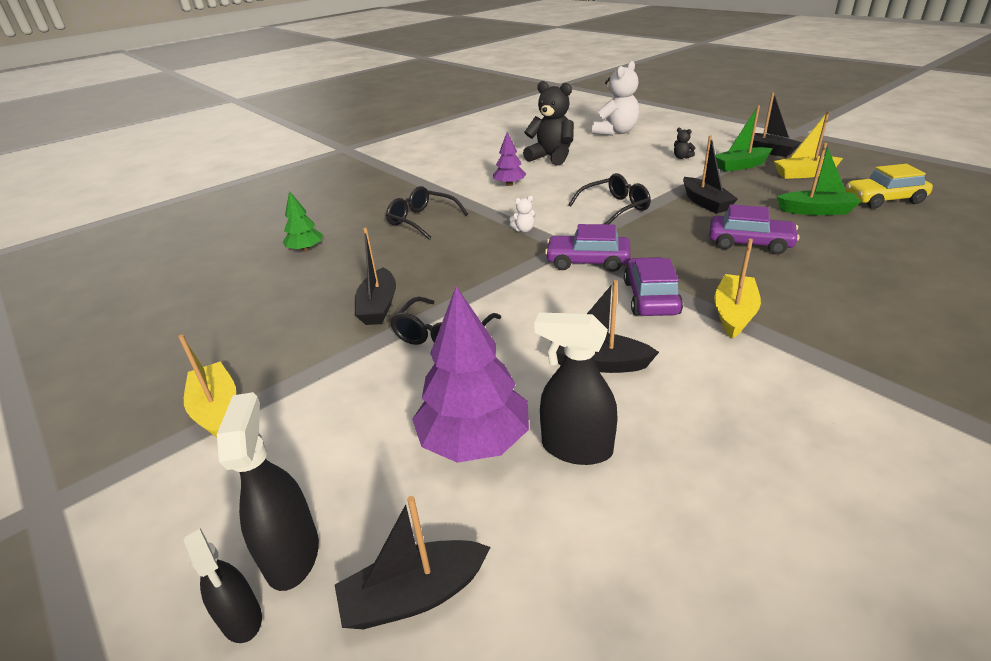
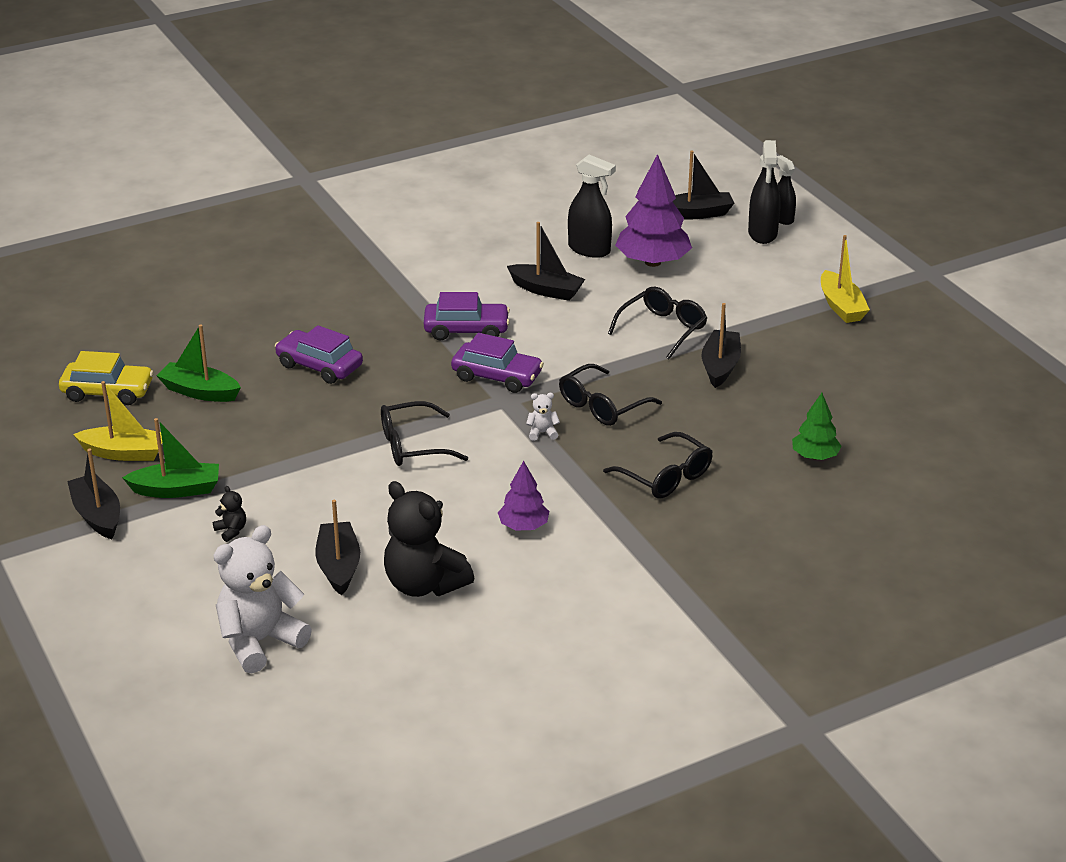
camera: 170 degrees left, 0 degrees up
purple car [624,257,683,316] -> purple car turned 105 degrees counterclockwise [424,292,510,341]
black boat [683,135,738,214] -> black boat moved to [316,500,360,595]
yellow boat [714,239,761,339] -> none
none -> black glasses [559,364,662,426]

